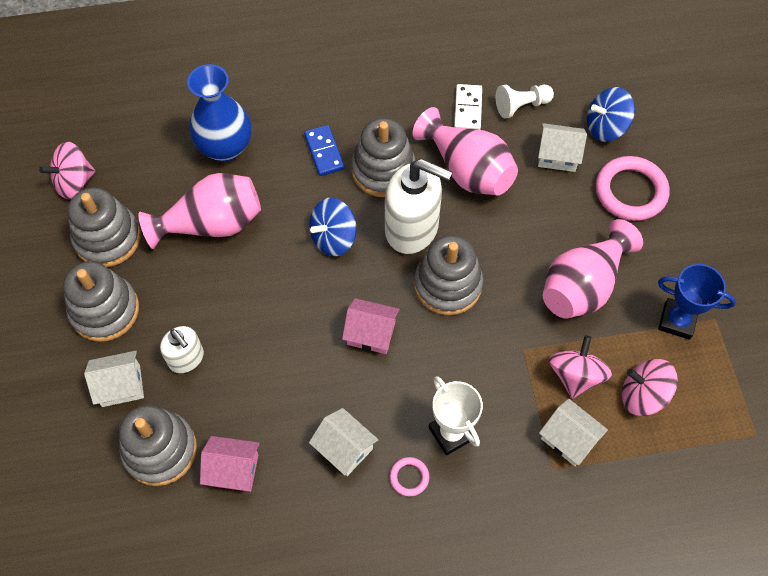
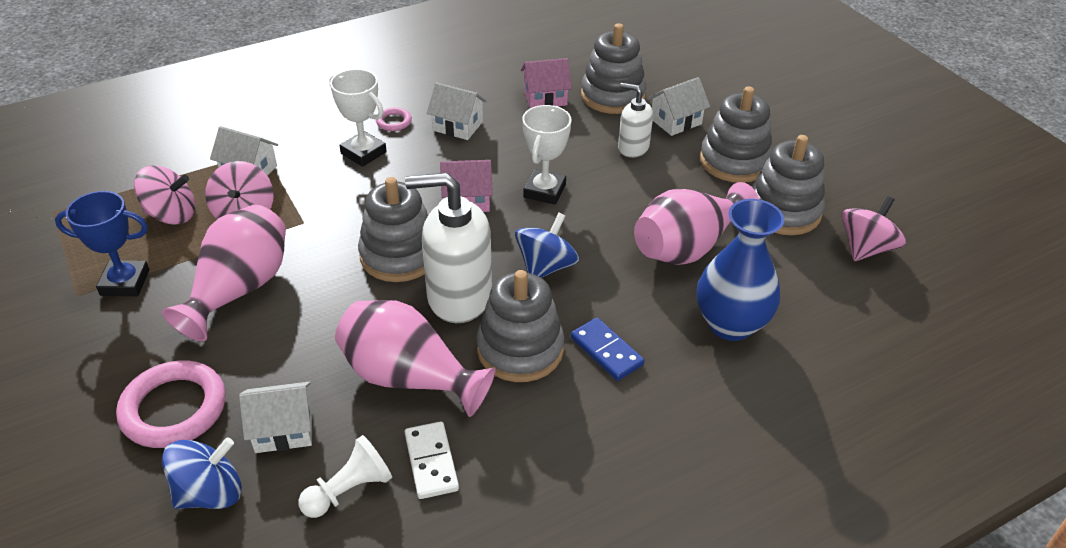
camera: 160 degrees right, 20 degrees down
none -> white trophy [522,105,572,205]

